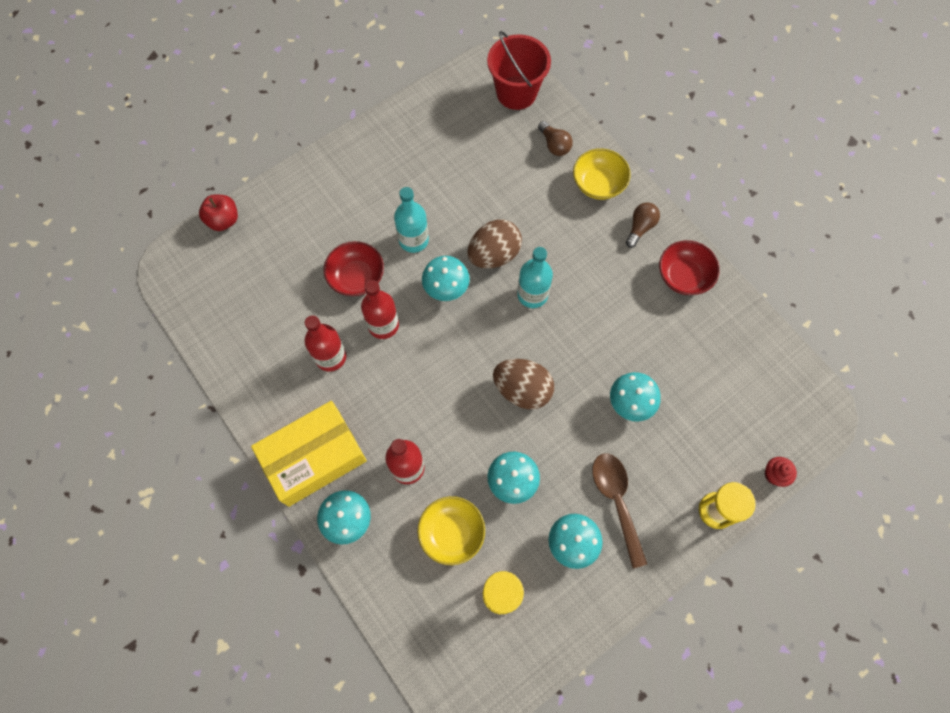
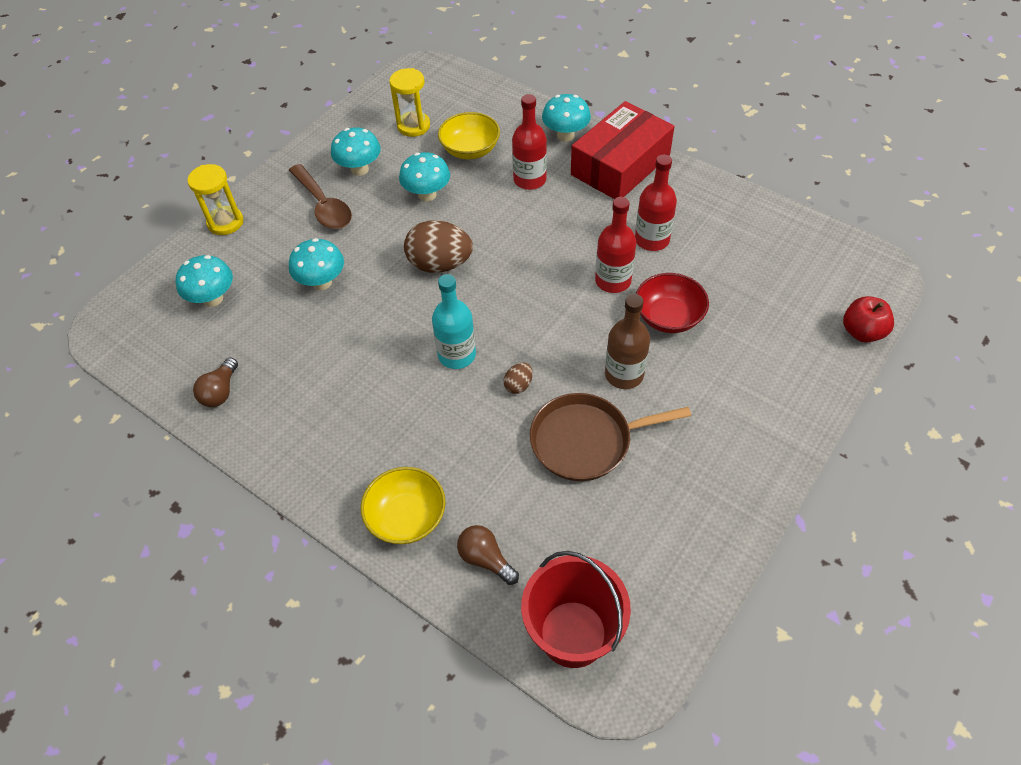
camera: 165 degrees right, 15 degrees down
yellow box [251,401,367,507] -> red box [571,101,674,199]
turquoise bottle [394,187,429,253] -> brown bottle [605,294,650,389]
turquoise mushroom [422,256,470,301] -> turquoise mushroom moved to [176,255,233,307]
brown egg [467,219,522,268] -> brown egg [503,363,533,394], size x0.46
brown light bulb [626,202,660,248] -> brown light bulb moved to [193,357,238,407]
red bowl [659,240,720,295] -> none
red cupcake [765,457,797,487] -> none
none -> brown pan [530,393,691,481]

